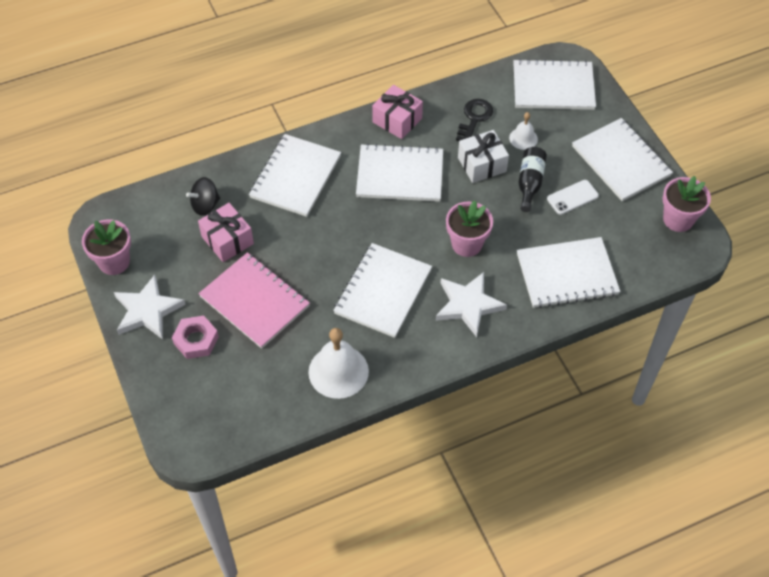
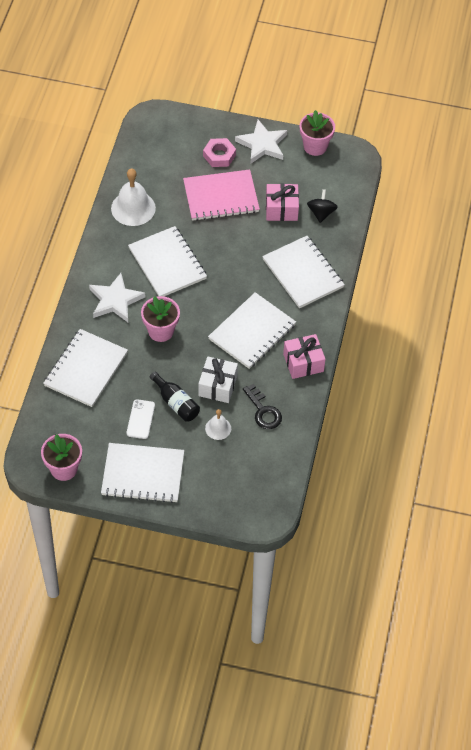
camera: 125 degrees right, 0 degrees up
white notebook [513,59,596,110] -> none

